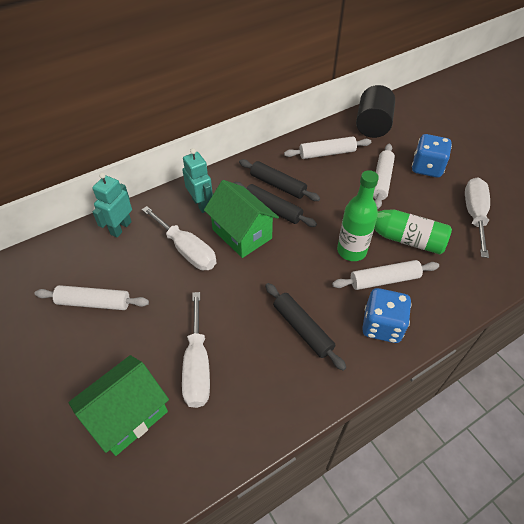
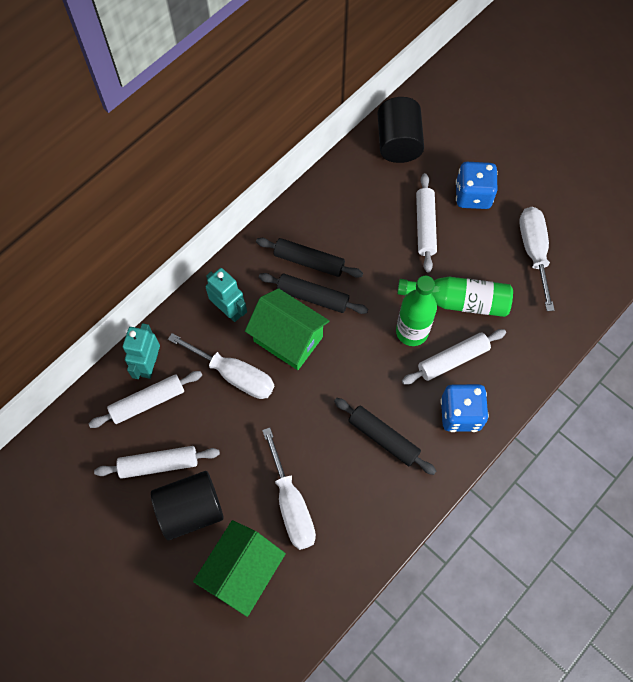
camera: 15 degrees left, 15 degrees up
white rolling pin [284,136,371,159] -> white rolling pin moved to [89,371,202,428]
none -> black cylinder [151,471,224,540]

